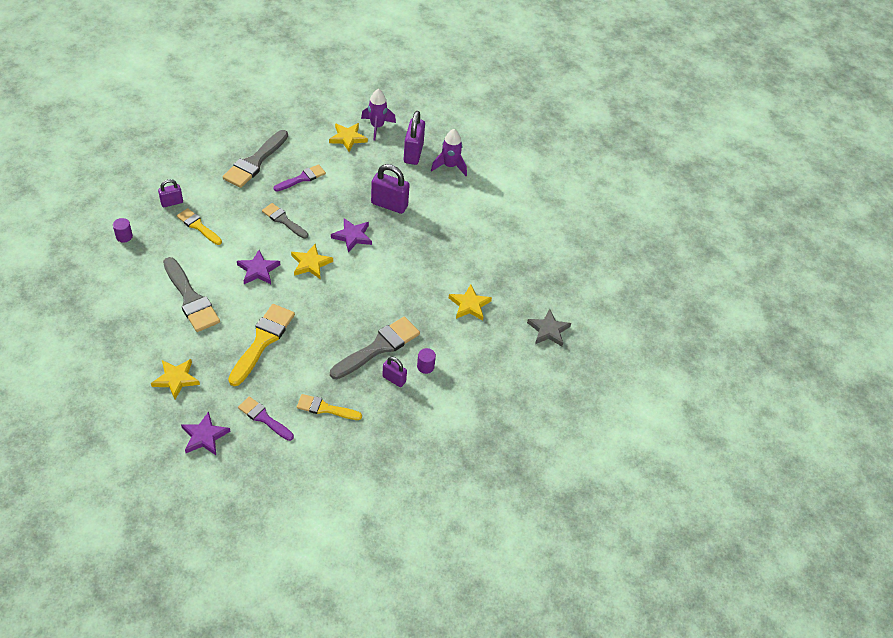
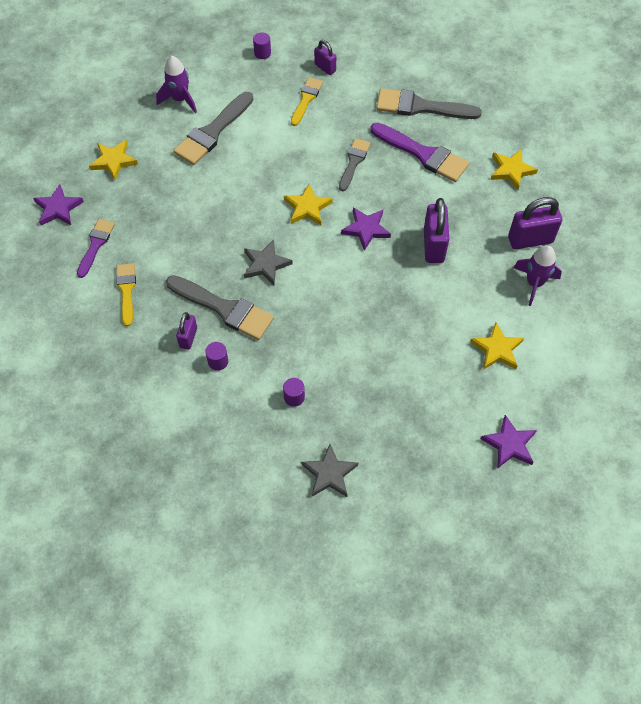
camera: 75 degrees right, 10 degrees up
yellow brush [228,304,295,386] -> none
purple star [237,250,280,284] -> purple star moved to [481,415,537,468]
purple brush [274,164,326,191] -> purple brush [370,123,469,182], size x1.64
purple rocket [361,89,396,141] -> purple rocket moved to [156,56,197,113]
yellow star [449,284,492,321] -> yellow star moved to [470,322,524,370]
none -> grey star [244,240,292,285]
none -> purple cylinder [283,378,305,407]

